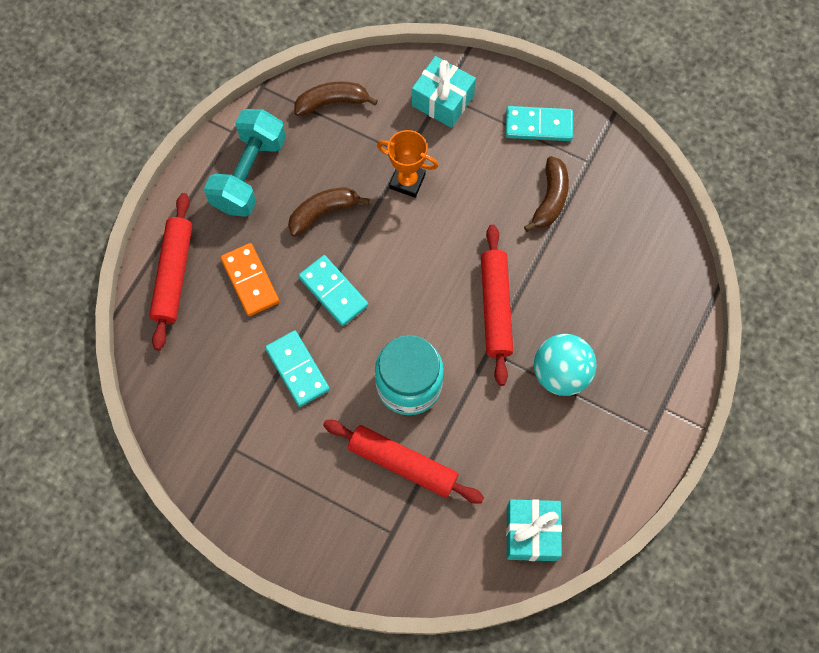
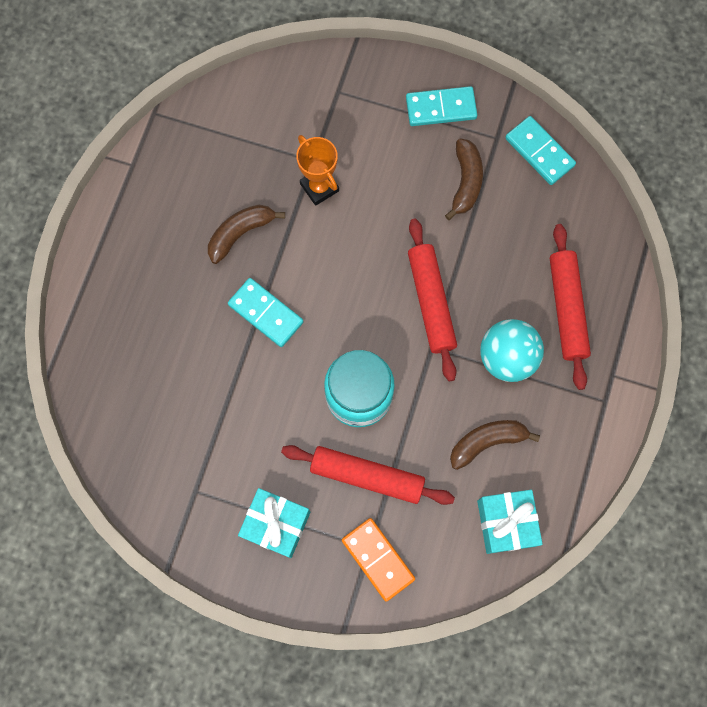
camera: 10 degrees left, 5 degrees up
red rolling pin [149,193,192,350] -> red rolling pin moved to [550,224,591,390]
turquoise dumbbell [204,109,286,217] -> none
orange domino [220,243,279,316] -> orange domino moved to [342,518,415,602]
turquoise domino [265,330,330,407] -> turquoise domino moved to [505,116,576,185]
brown banana [294,81,378,116] -> brown banana moved to [450,420,540,470]
orange trophy [377,130,438,198] -> orange trophy turned 45 degrees clockwise [296,135,339,206]
turquoise gift [412,56,476,128] -> turquoise gift moved to [238,488,310,558]

